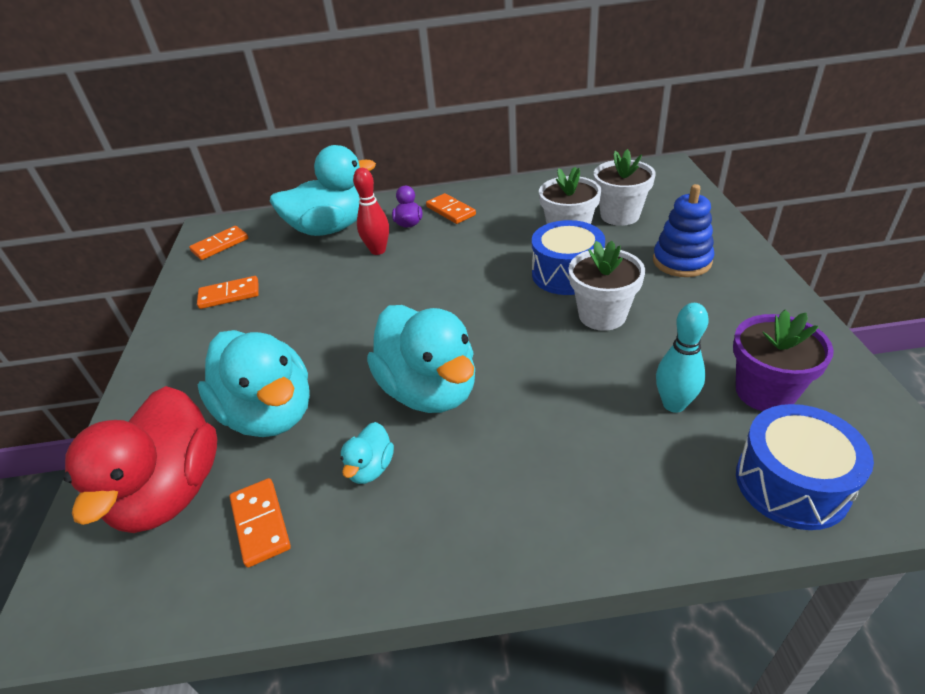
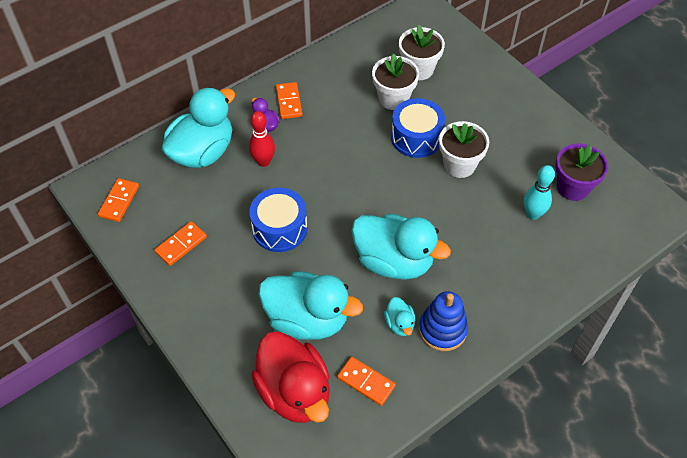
camera: 35 degrees left, 15 degrees up
orange domino [426,193,476,224] -> orange domino turned 60 degrees clockwise [276,82,302,119]
blue stacking toy [653,184,714,277] -> blue stacking toy moved to [419,291,468,351]
blue drum [736,404,874,530] -> blue drum moved to [249,188,307,252]

